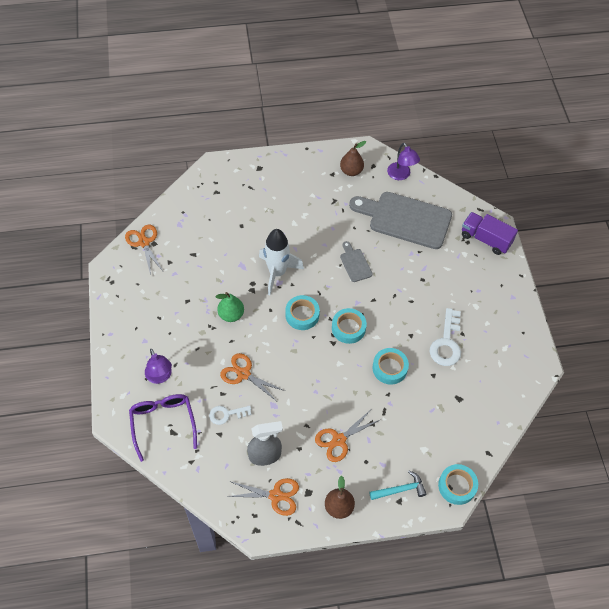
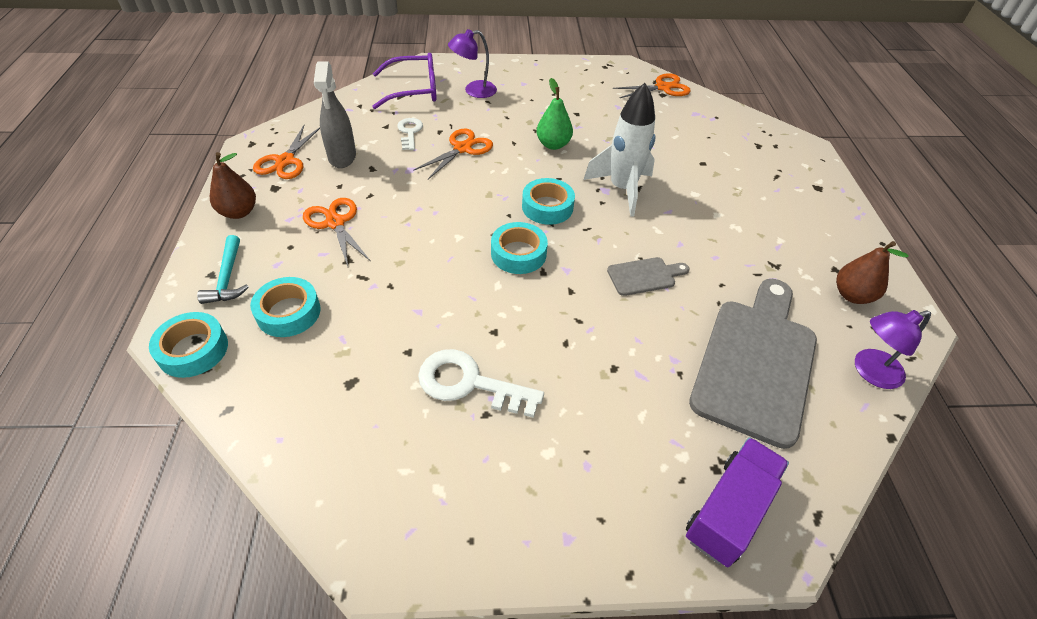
camera: 95 degrees right, 10 degrees down
turquoise tape [372,348,409,385] -> turquoise tape moved to [250,277,321,337]

